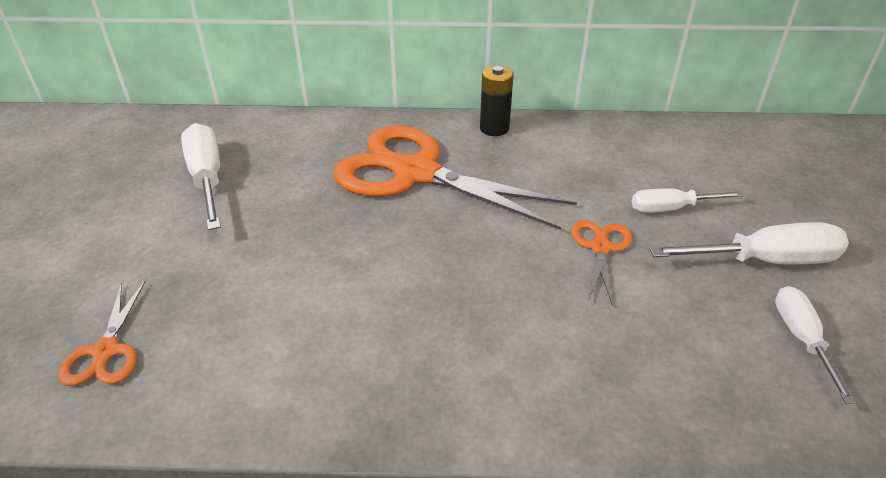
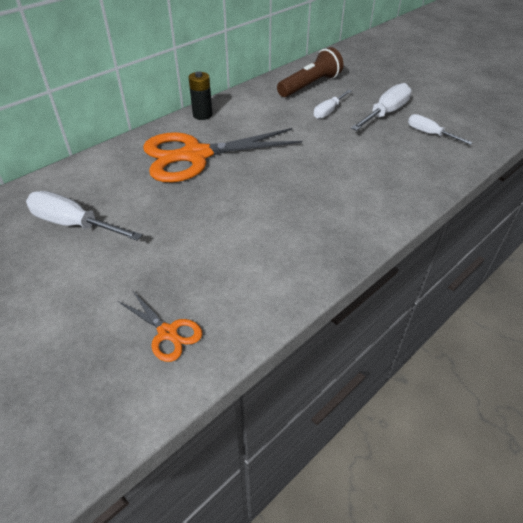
camera: 45 degrees left, 5 degrees up
orange scissors [571,220,632,306] -> none
none -> brown flashlight [277,47,343,97]

